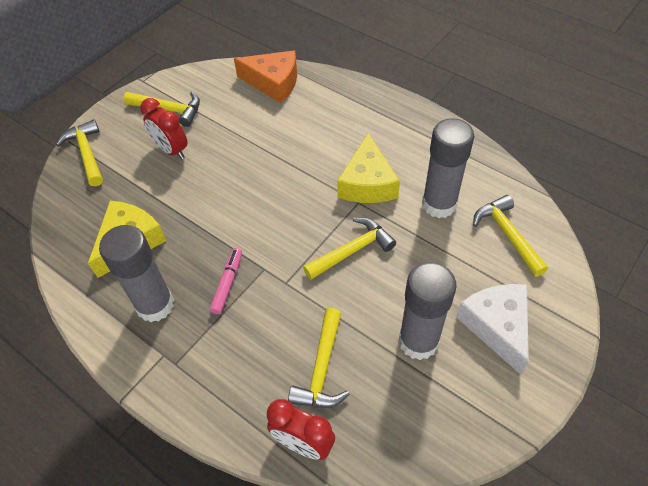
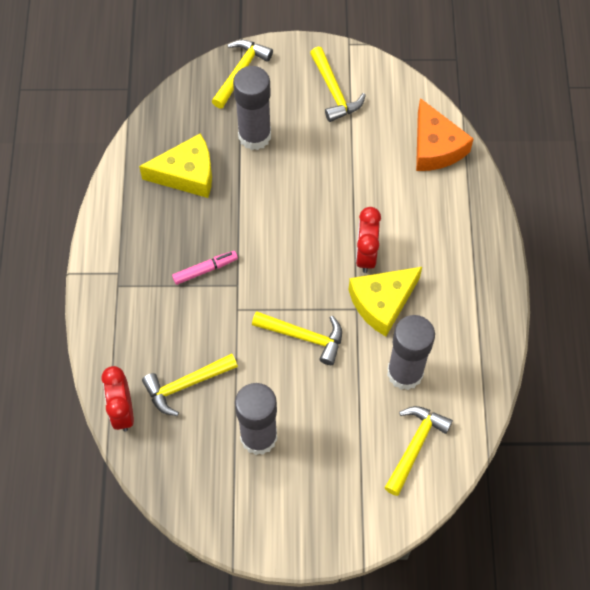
camera: 50 degrees right, 10 degrees up
grey glue stick [99,225,174,322] -> grey glue stick moved to [233,66,271,150]
red clock [140,98,187,159] -> red clock moved to [356,207,381,273]
white cheese [456,284,529,375] -> none

